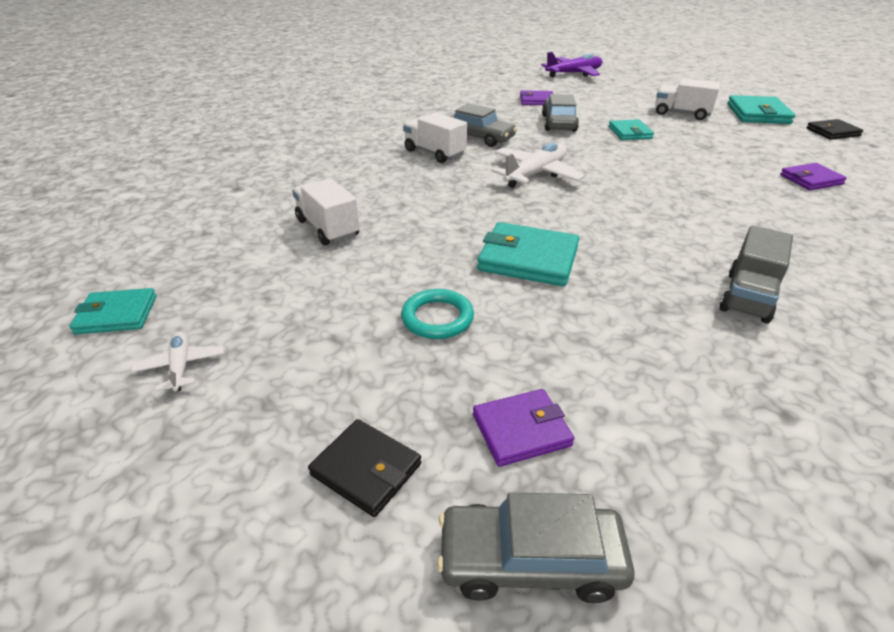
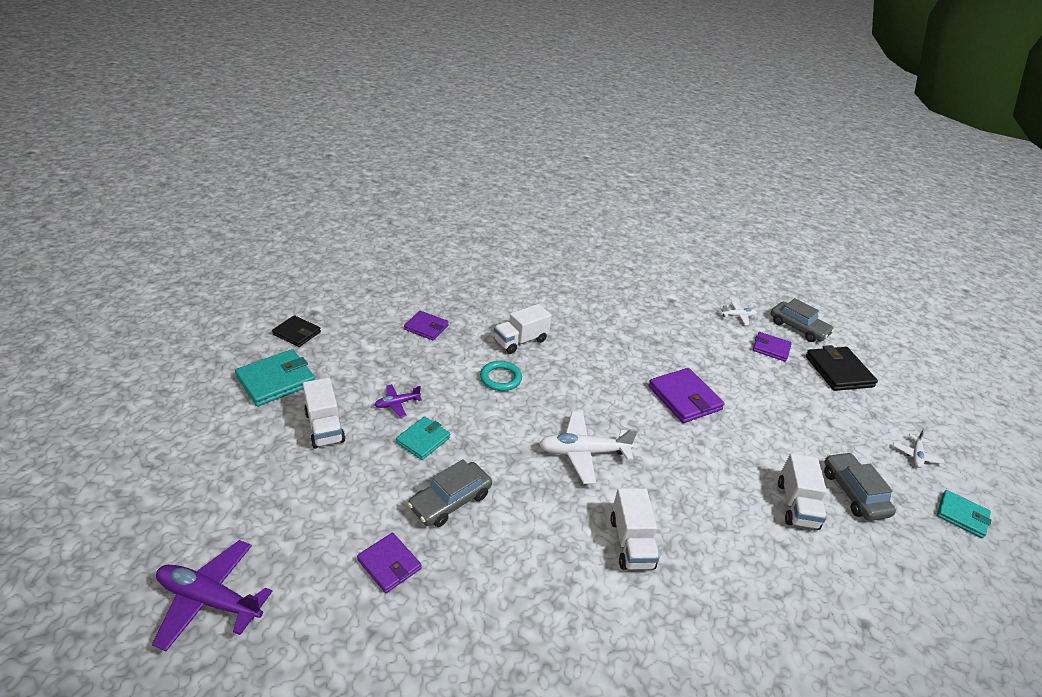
camera: 140 degrees left, 0 degrees up
black wallet [308,419,421,517] -> black wallet [806,345,878,391], size x1.57
turquoise ring [401,289,474,339] -> turquoise ring moved to [480,361,522,391]
grey car [450,103,517,147] -> grey car moved to [824,452,896,521]
turquoise wallet [477,222,579,286] -> purple wallet [648,368,725,423]
grey truck [719,225,793,324] -> none
none -> purple plane [375,384,422,417]
none -> white truck [494,304,552,354]
none -> white plane [720,302,757,325]

